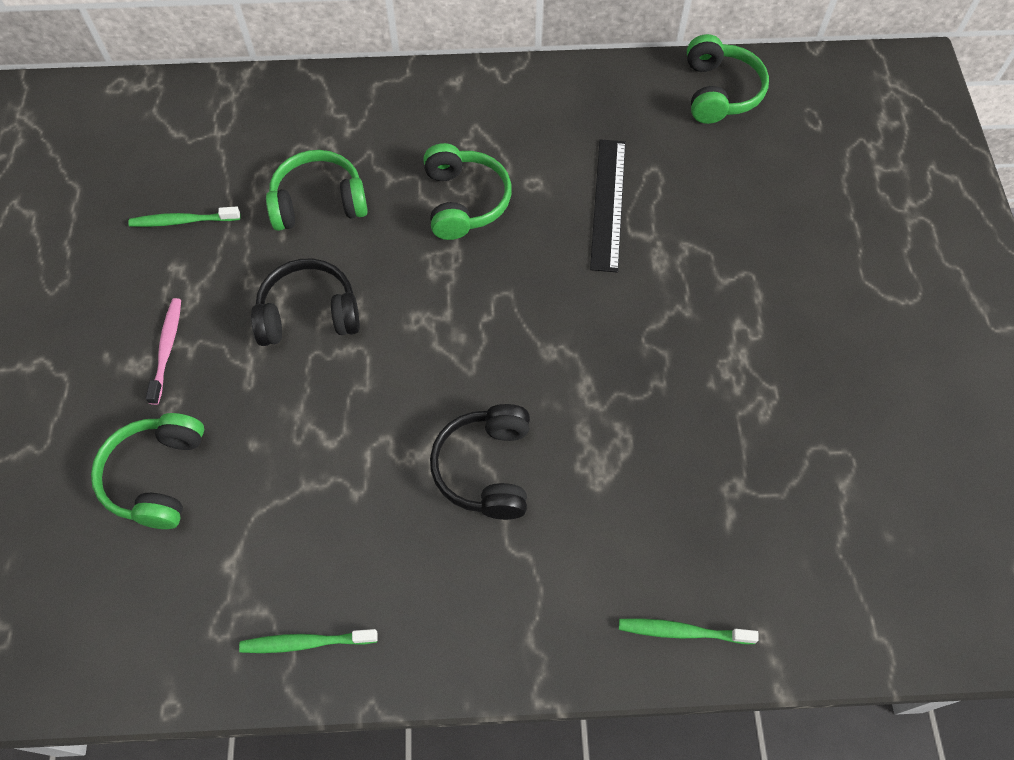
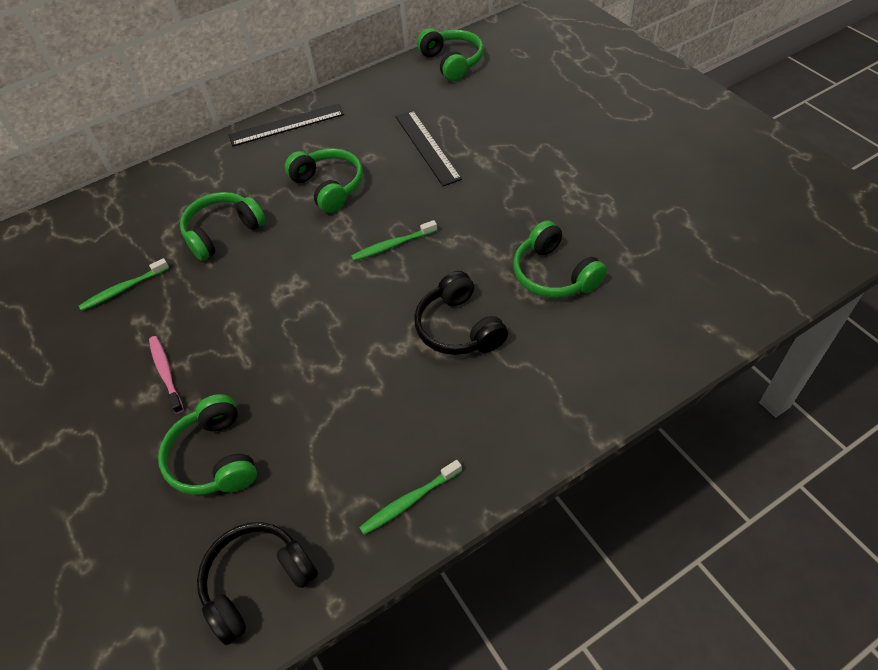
camera: 25 degrees left, 10 degrees down
black headphones [251,259,360,346] -> black headphones moved to [197,522,318,645]
green toothbrush [619,618,759,644] -> green toothbrush moved to [351,220,437,261]
none -> black ruler [229,103,344,146]
none -> green headphones [513,220,607,298]

